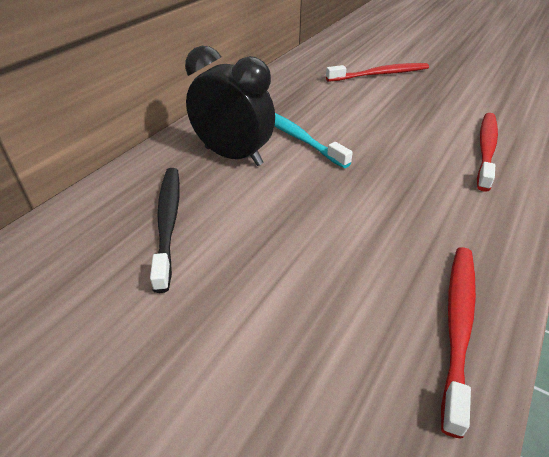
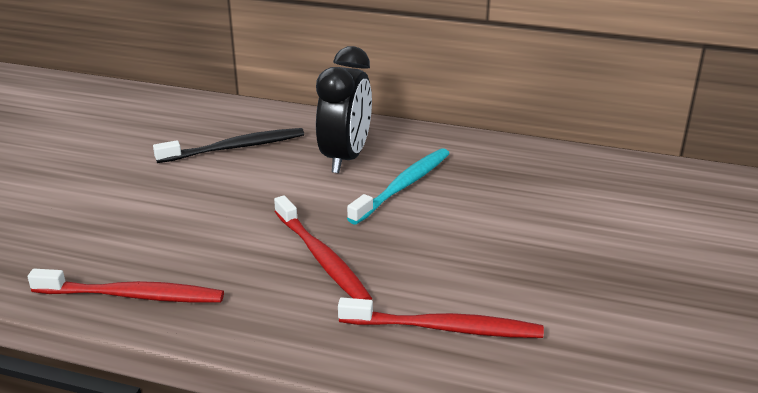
camera: 75 degrees right, 10 degrees down
red toothbrush [326,63,429,82] -> red toothbrush moved to [274,195,372,300]

